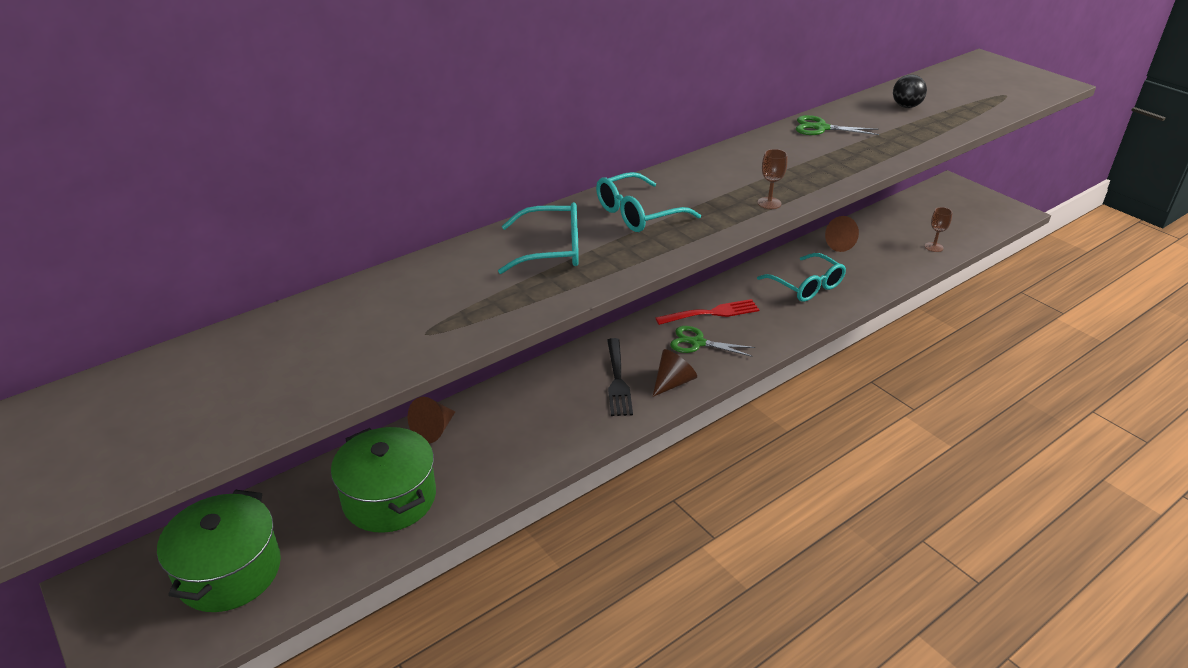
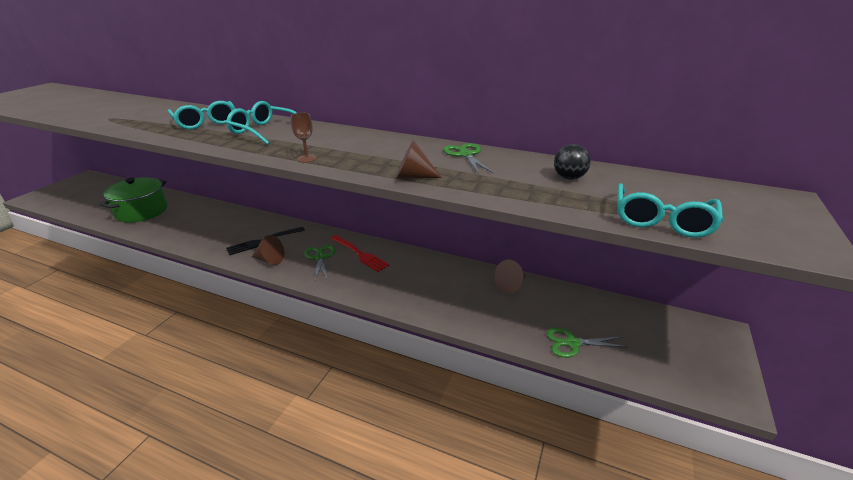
camera: 60 degrees right, 5 degrees down
green pot [157,490,281,612] -> none
brown cone [408,397,455,443] -> brown cone moved to [395,140,442,179]
turquoise glasses [757,253,846,302] -> turquoise glasses moved to [617,183,723,238]
brown goblet [925,207,952,252] -> green scissors [546,328,627,358]

